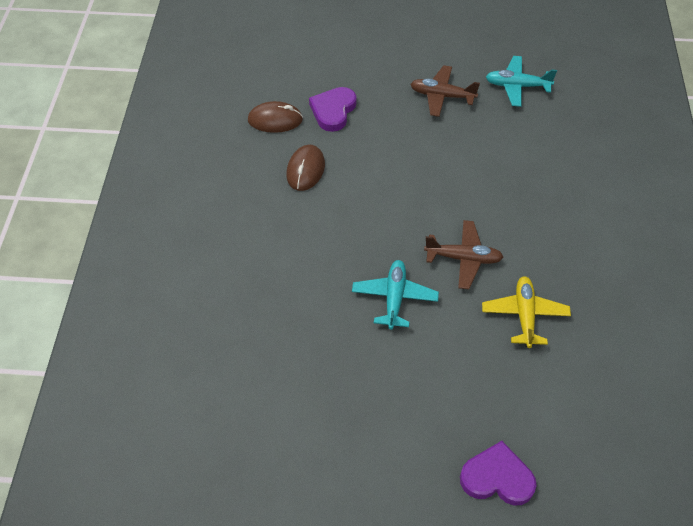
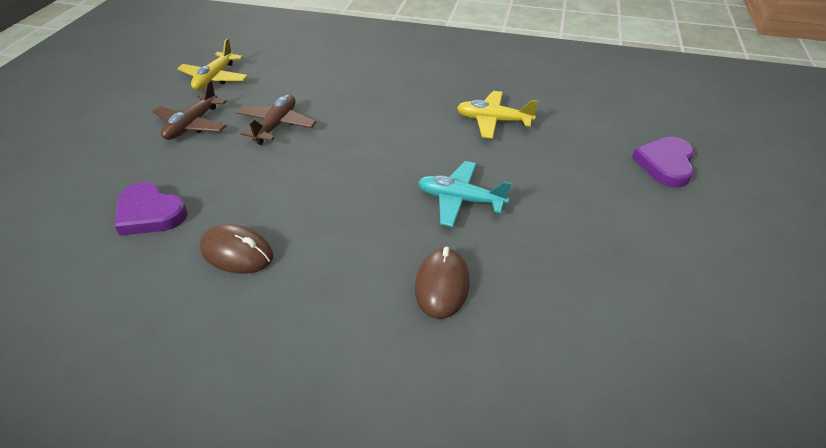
camera: 80 degrees left, 10 degrees down
brown mouse [248,101,303,133] -> brown mouse moved to [415,247,470,319]
brown plane [424,220,503,289] -> brown plane moved to [236,95,316,145]
turquoise plane [486,56,557,107] -> yellow plane [177,38,248,90]

